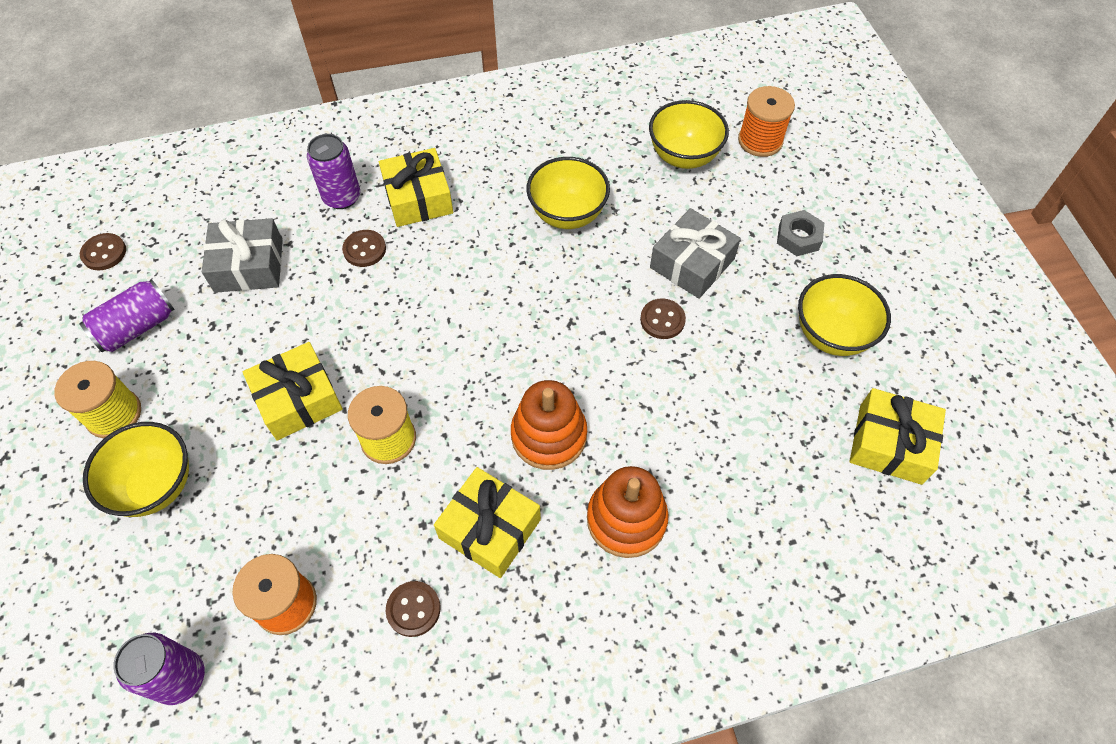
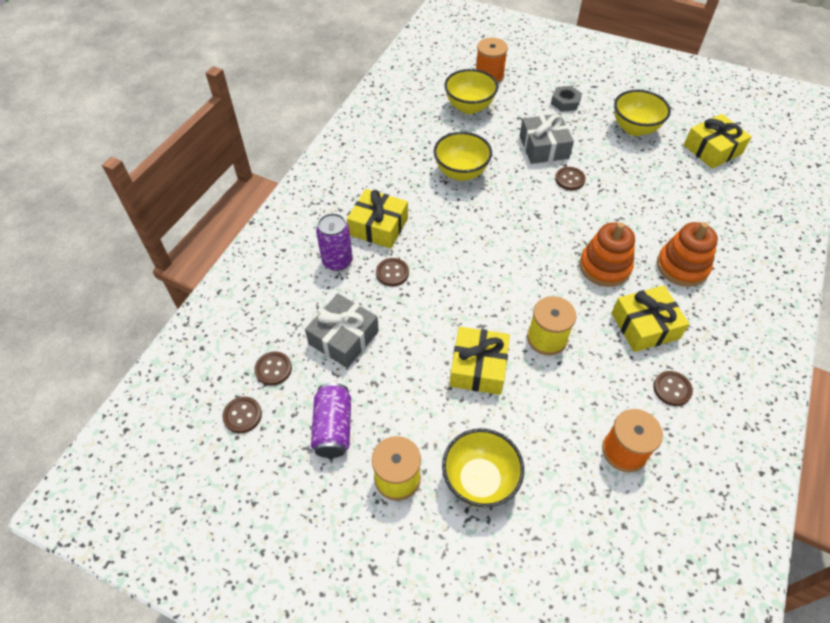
camera: 50 degrees left, 5 degrees down
purple can [113,633,205,705] -> none
none -> brown button [255,352,292,386]

